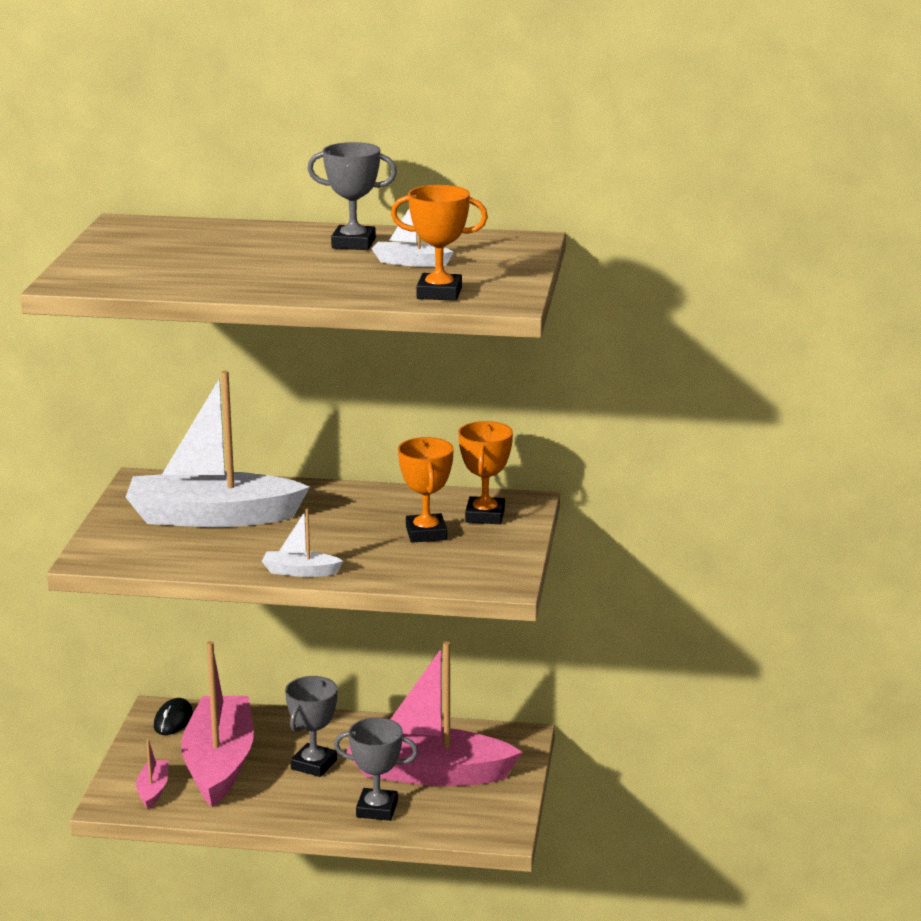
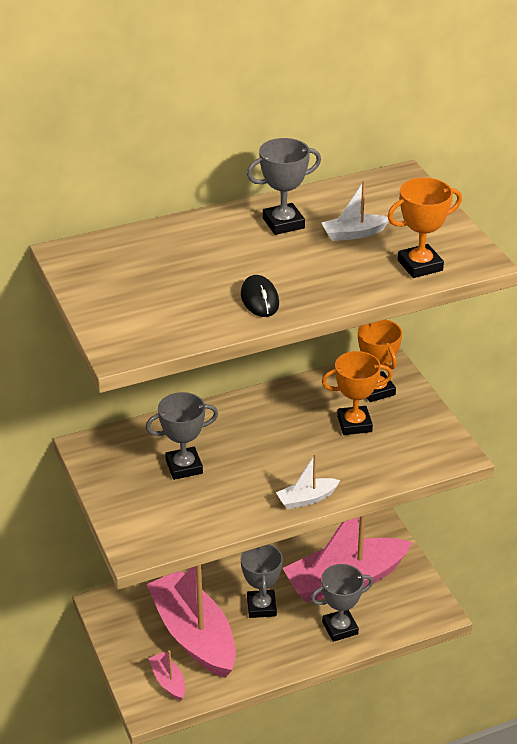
camera: 30 degrees left, 15 degrees up
white boat [125,371,310,527] -> grey trophy [146,392,218,480]
black mouse [154,698,193,735] -> black mouse moved to [241,275,279,317]
orange trophy [398,437,454,543] -> orange trophy turned 60 degrees counterclockwise [322,351,393,435]

